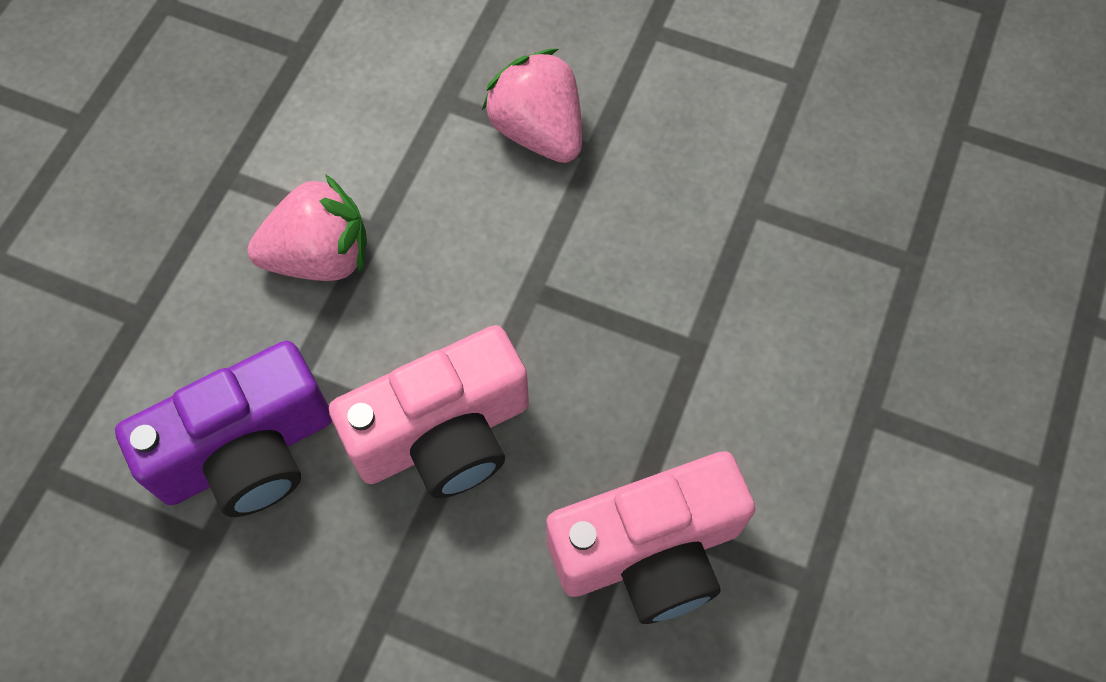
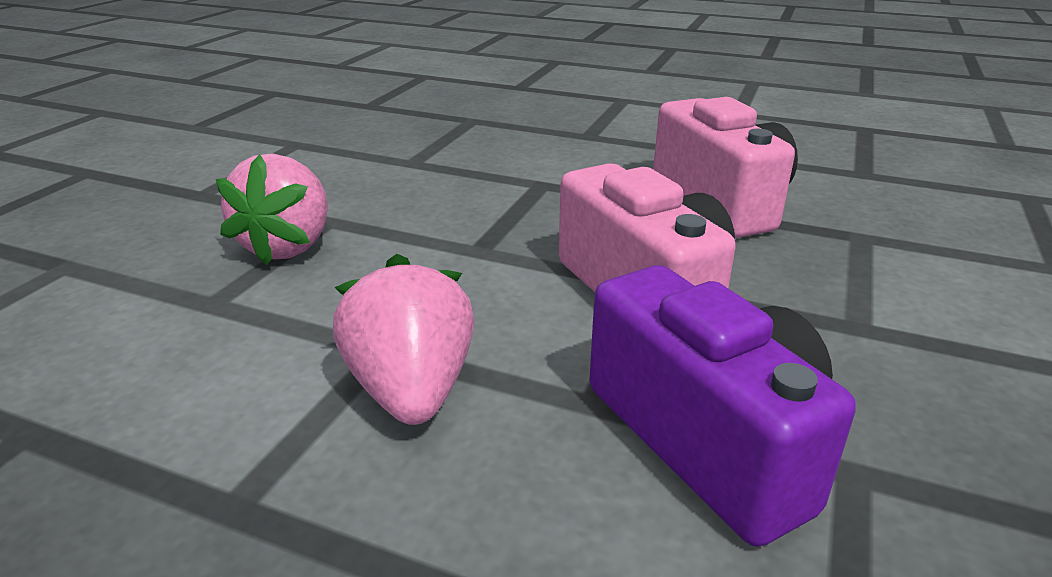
camera: 90 degrees left, 35 degrees down
pink strawberry [482,49,582,163] -> pink strawberry turned 45 degrees counterclockwise [216,153,328,266]

